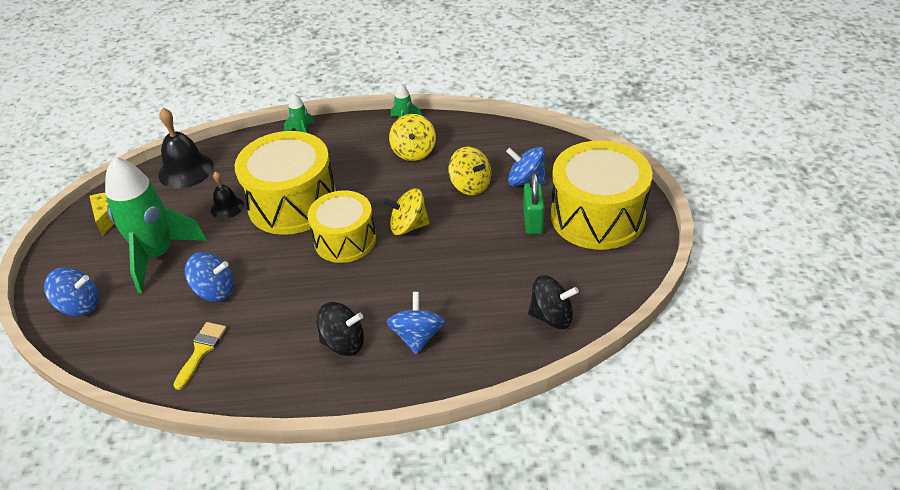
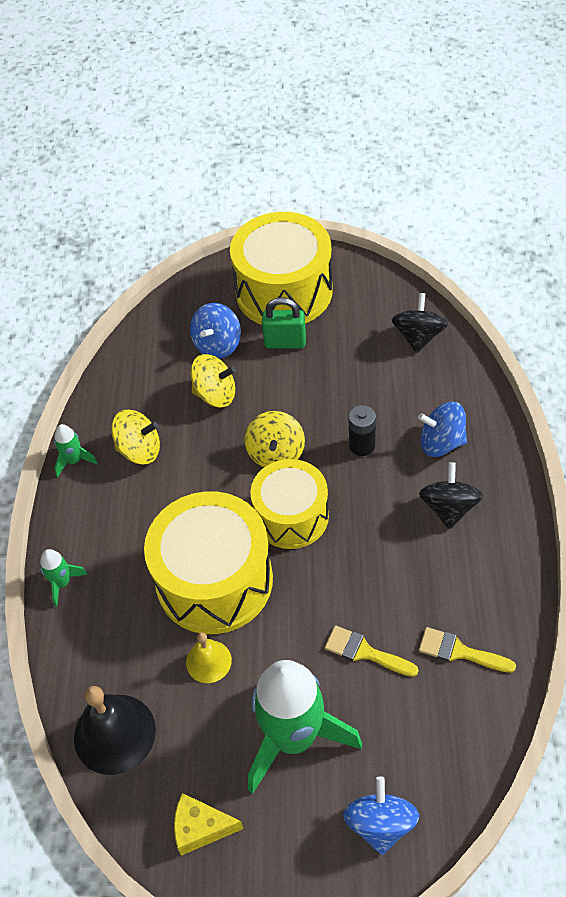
camera: 85 degrees left, 10 degrees up
blue spinning top [185,252,233,302] -> yellow brush [325,625,419,677]
black bell [211,172,244,219] -> yellow bell [186,632,232,683]
yellow spinning top [448,147,491,195] -> yellow spinning top turned 45 degrees clockwise [191,354,236,407]
none -> black battery [349,405,376,456]

